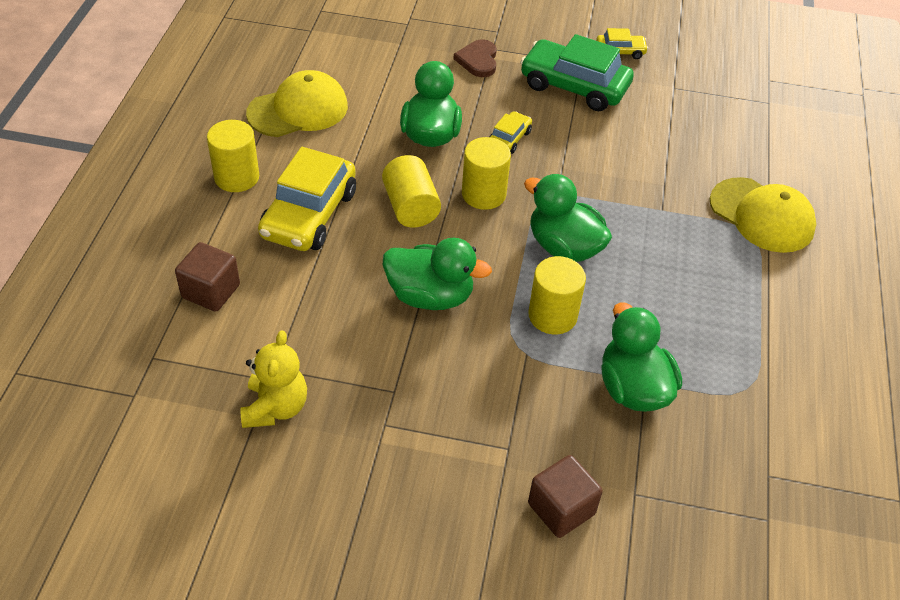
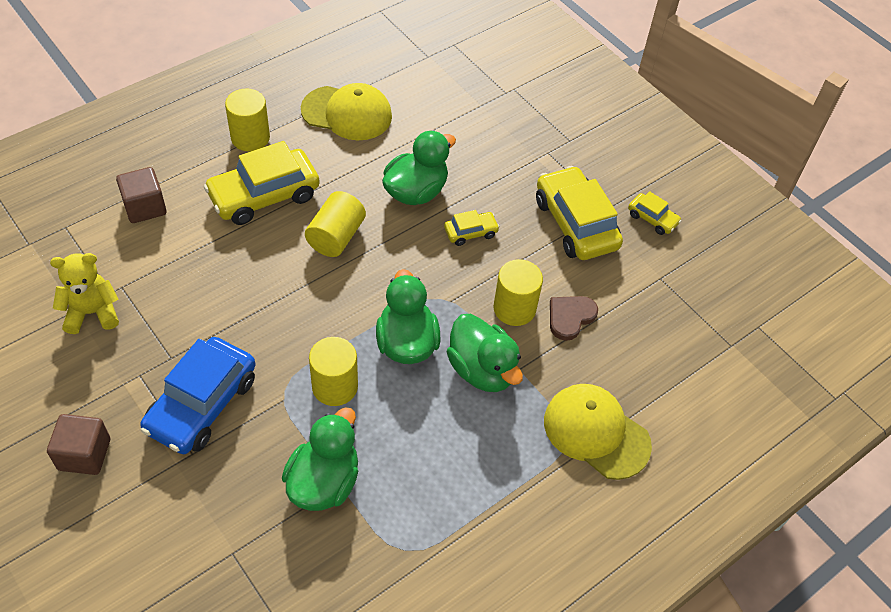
camera: 40 degrees right, 5 degrees up
yellow teddy bear [240,331,307,428] -> yellow teddy bear turned 150 degrees counterclockwise [50,253,119,334]
green duck [383,238,492,310] -> green duck moved to [447,314,523,392]
brown heart [454,39,497,77] -> brown heart moved to [550,296,598,341]
yellow cylinder [462,137,511,210] -> yellow cylinder moved to [494,259,543,326]
green car [520,34,634,111] -> yellow car [536,166,623,260]
brown cube [528,455,603,538] -> brown cube moved to [47,414,110,475]
yellow cap [710,177,816,253] -> yellow cap turned 135 degrees clockwise [544,384,652,480]
none -> blue car [140,337,256,454]

